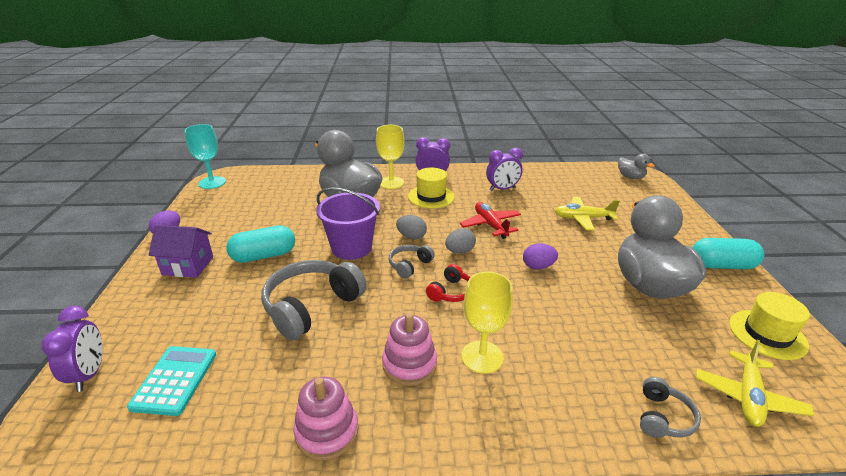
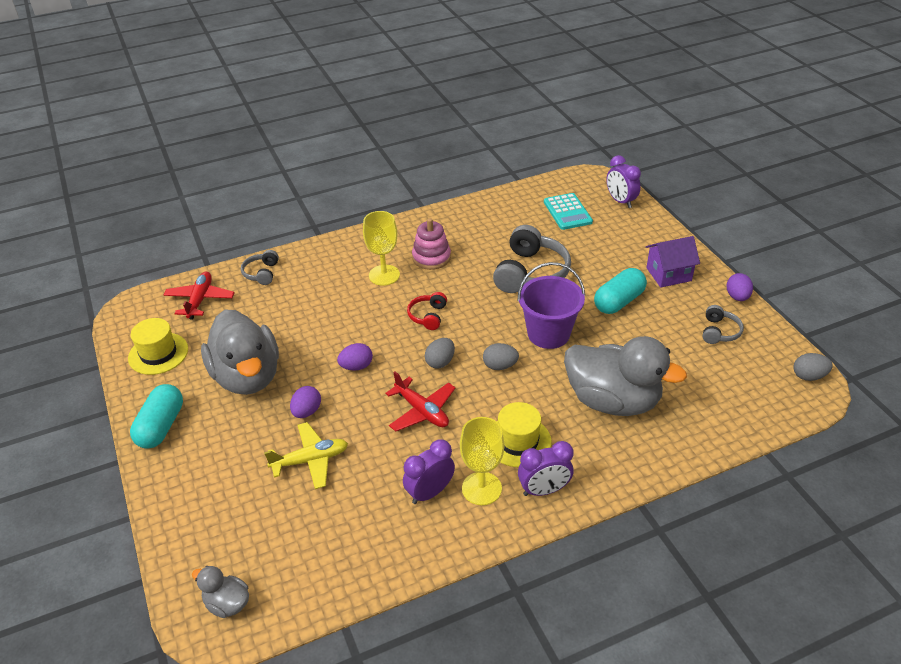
camera: 160 degrees right, 10 degrees up
turquoise goblet [185,124,226,189] -> grey egg [793,353,833,381]
pink stacking toy [293,377,359,460] -> none
yellow goblet [376,125,405,189] -> yellow goblet moved to [460,417,504,505]
grey headphones [389,245,435,279] -> grey headphones moved to [703,305,744,344]
turquoise capsule [692,238,764,269] -> turquoise capsule turned 60 degrees counterclockwise [130,384,183,449]
yellow plane [696,340,814,427] -> red plane [164,272,235,319]
none -> purple egg [290,386,321,418]

